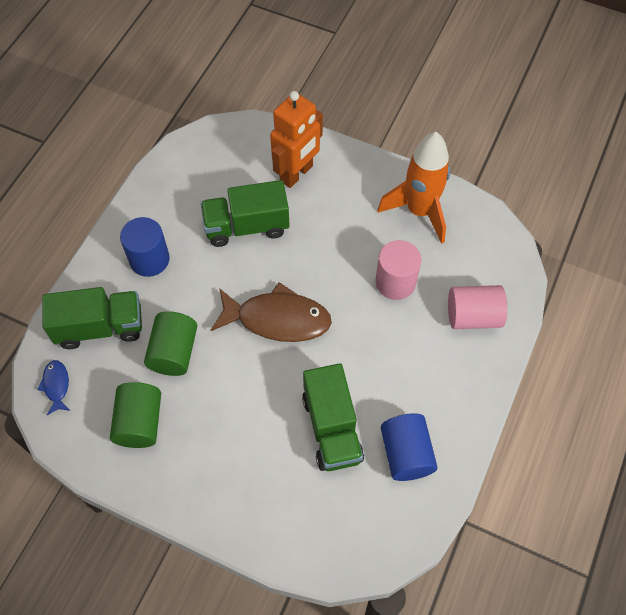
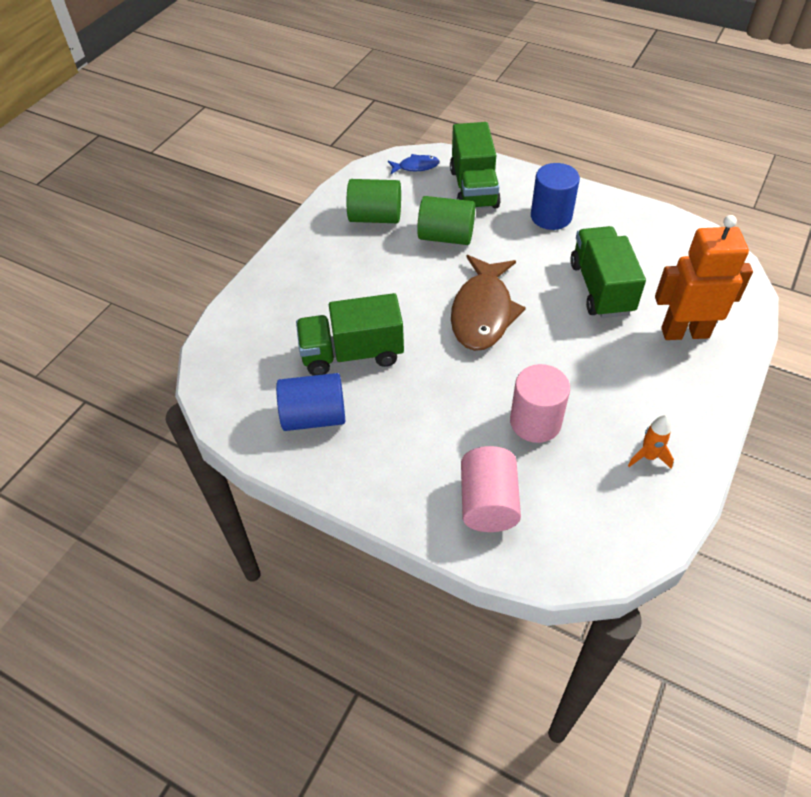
camera: 95 degrees right, 10 degrees down
orange robot [270,91,323,188] -> orange robot turned 135 degrees clockwise [655,215,753,340]
orange rocket [378,132,450,244] -> orange rocket [628,415,674,469], size x0.42

